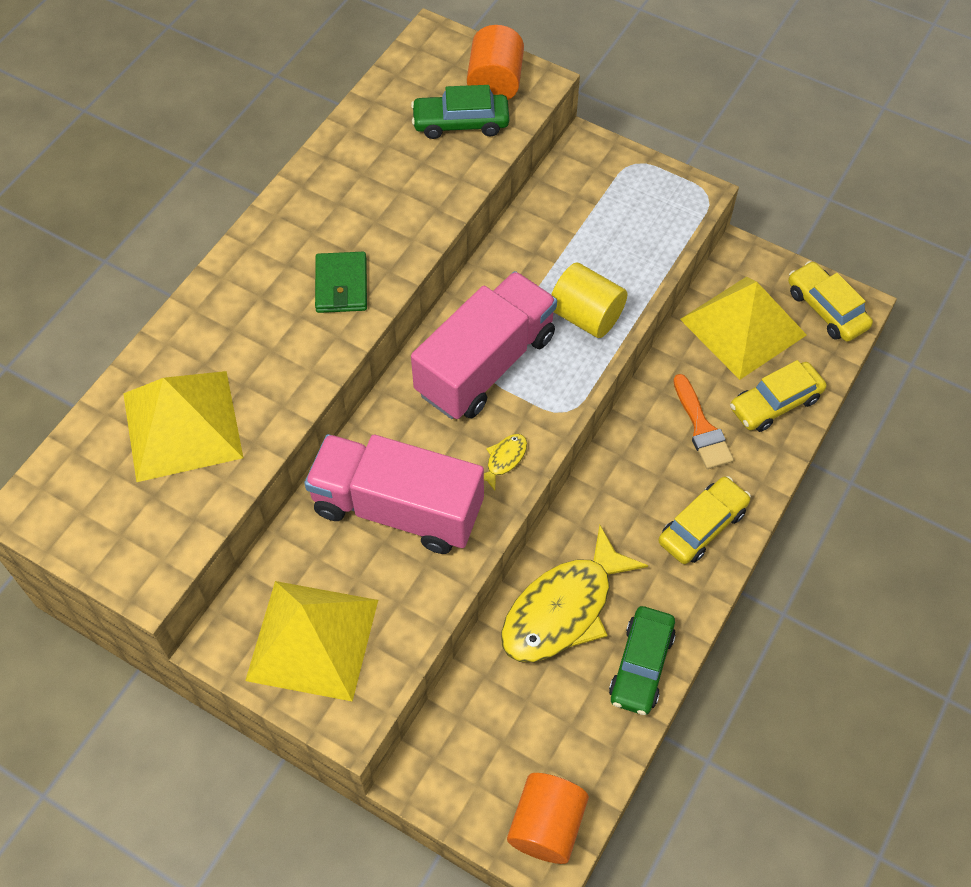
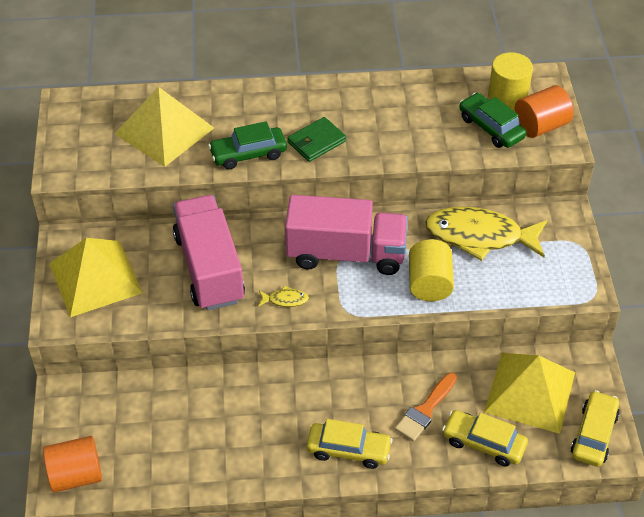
camera: 55 degrees right, 10 degrees down
yellow fish [501,525,648,662] -> yellow fish moved to [425,206,547,261]
green car [609,606,676,715] -> green car moved to [208,121,287,170]
none -> yellow cylinder [488,52,533,110]

